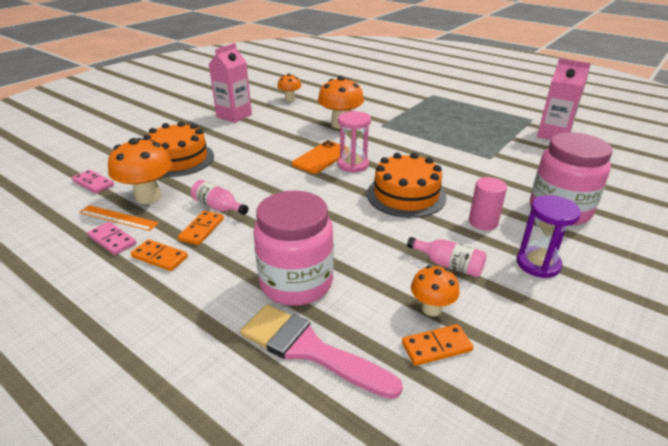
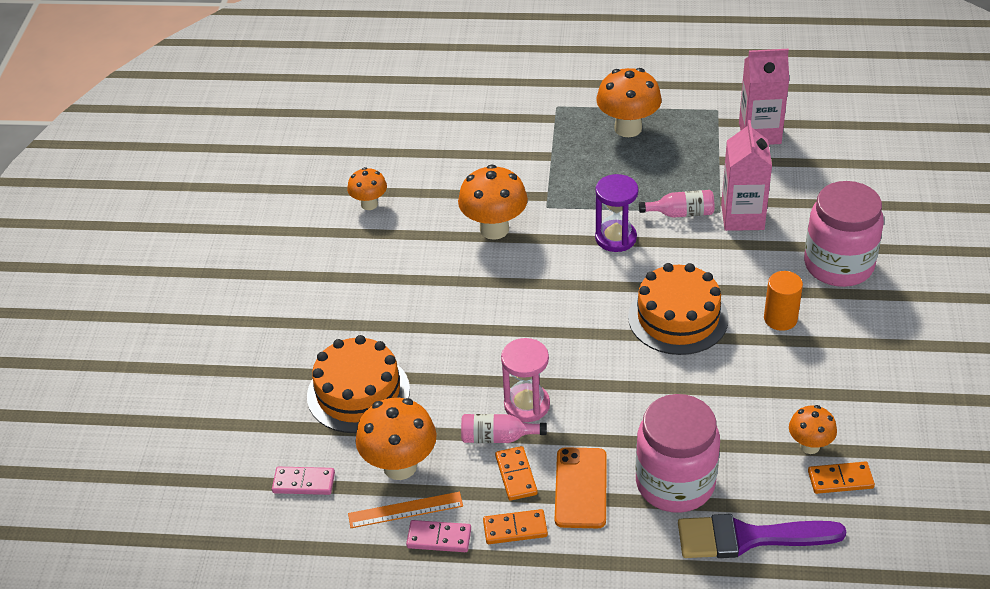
camera: 30 degrees left, 10 degrees up
pink carton [208,43,252,123] -> pink carton moved to [721,120,772,231]
pink brush [240,304,403,399] -> purple brush [678,514,847,558]
orange phone [292,141,347,174] -> orange phone moved to [555,447,607,528]
pink hourglass [338,111,371,173] -> pink hourglass moved to [501,338,550,422]
orange domino [402,324,473,366] -> orange domino turned 45 degrees clockwise [808,461,875,494]
pink bottle [407,237,487,277] -> pink bottle moved to [639,190,714,218]
pink cylinder [469,177,507,230] -> orange cylinder [764,271,803,331]
purple hourglass [517,195,581,278] -> purple hourglass moved to [595,174,638,252]
none -> orange mushroom [596,68,662,137]

